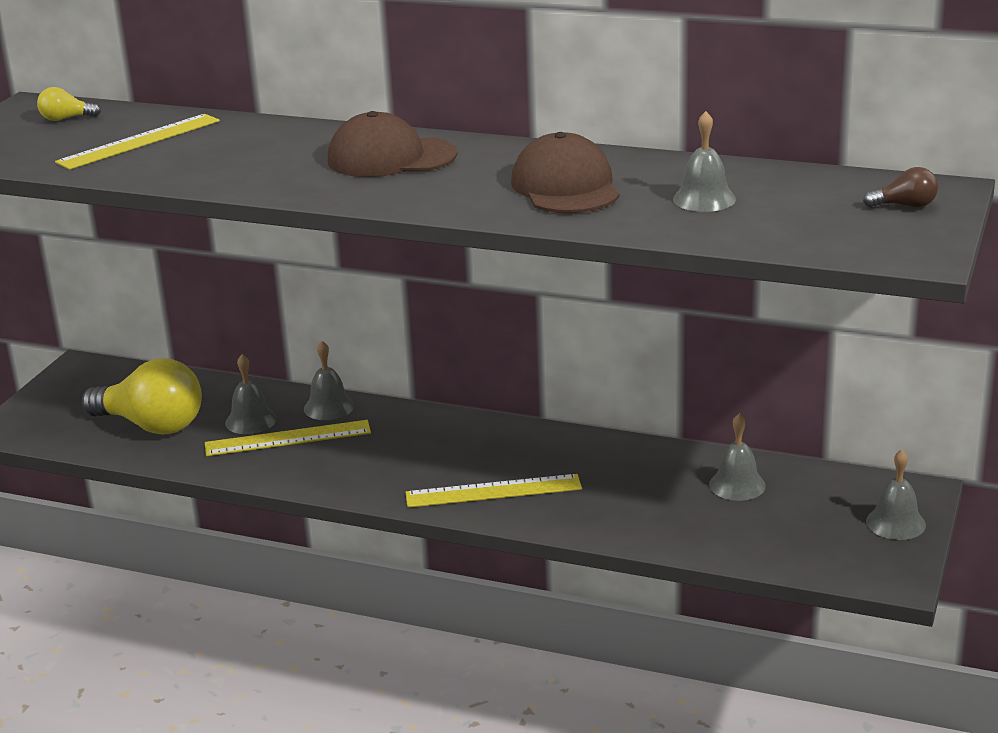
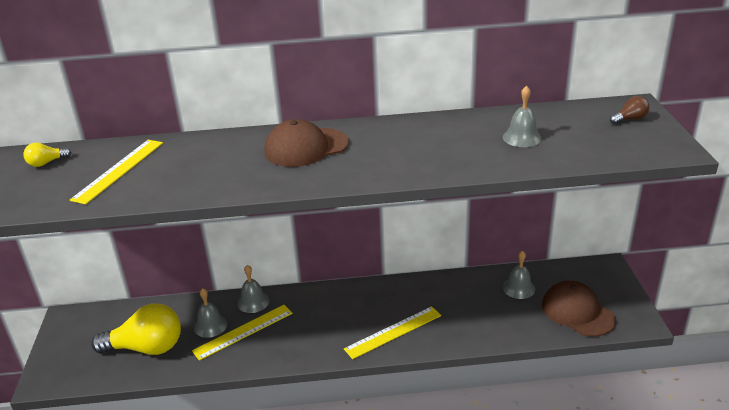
camera: 25 degrees left, 5 degrees up
brown cap [511,132,620,213] -> brown cap moved to [542,281,616,337]
grey bell [866,449,926,540] -> none

